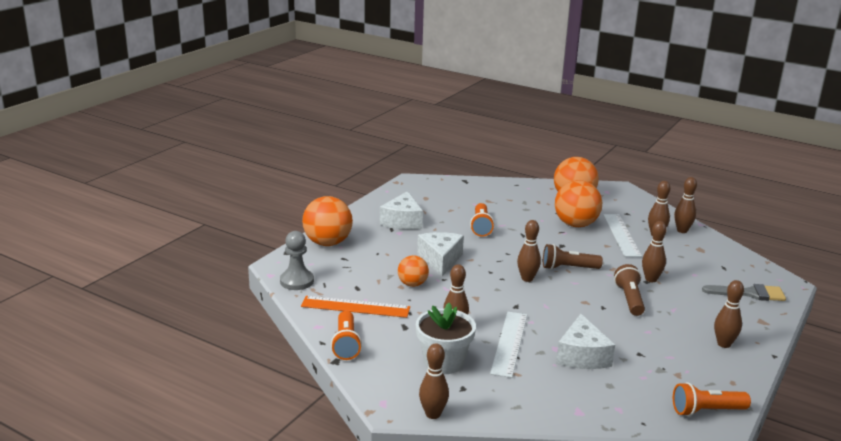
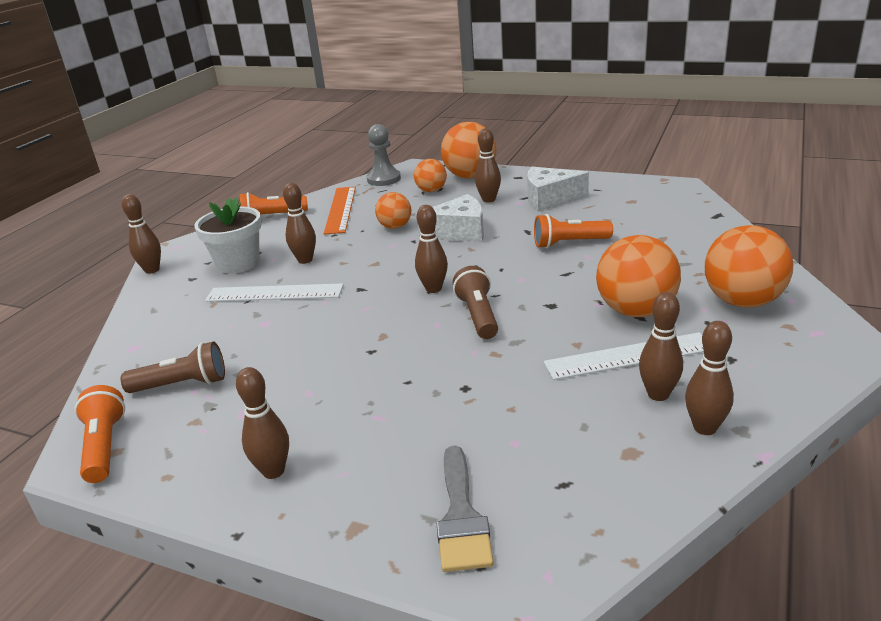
camera: 85 degrees right, 5 degrees up
white cheese [556,314,615,369] -> none
brown flashlight [614,264,645,316] -> brown flashlight moved to [121,342,225,393]
brown bowling pin [642,221,667,282] -> brown bowling pin moved to [475,128,501,203]
none -> orange ball [414,159,447,192]

